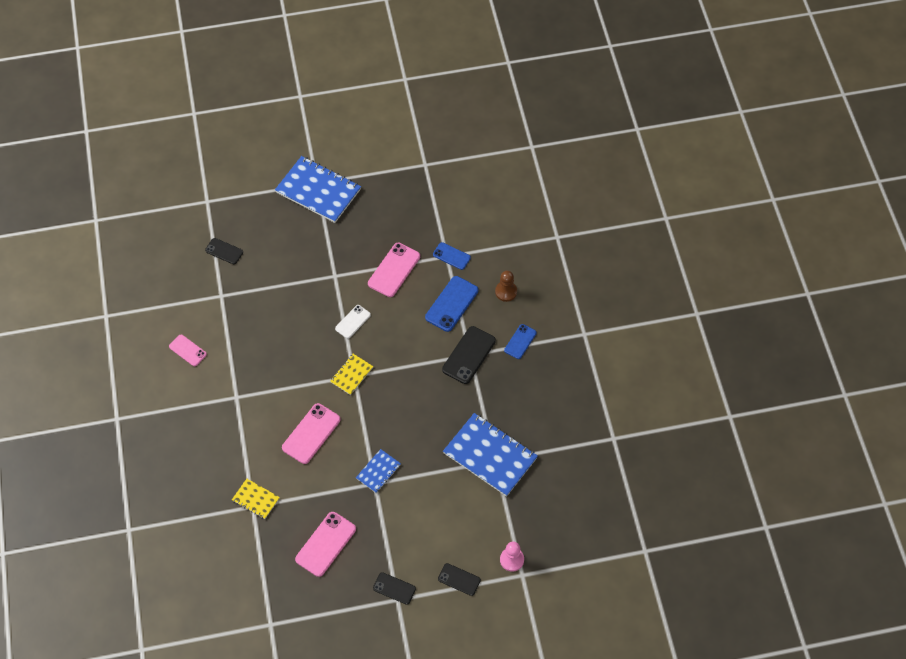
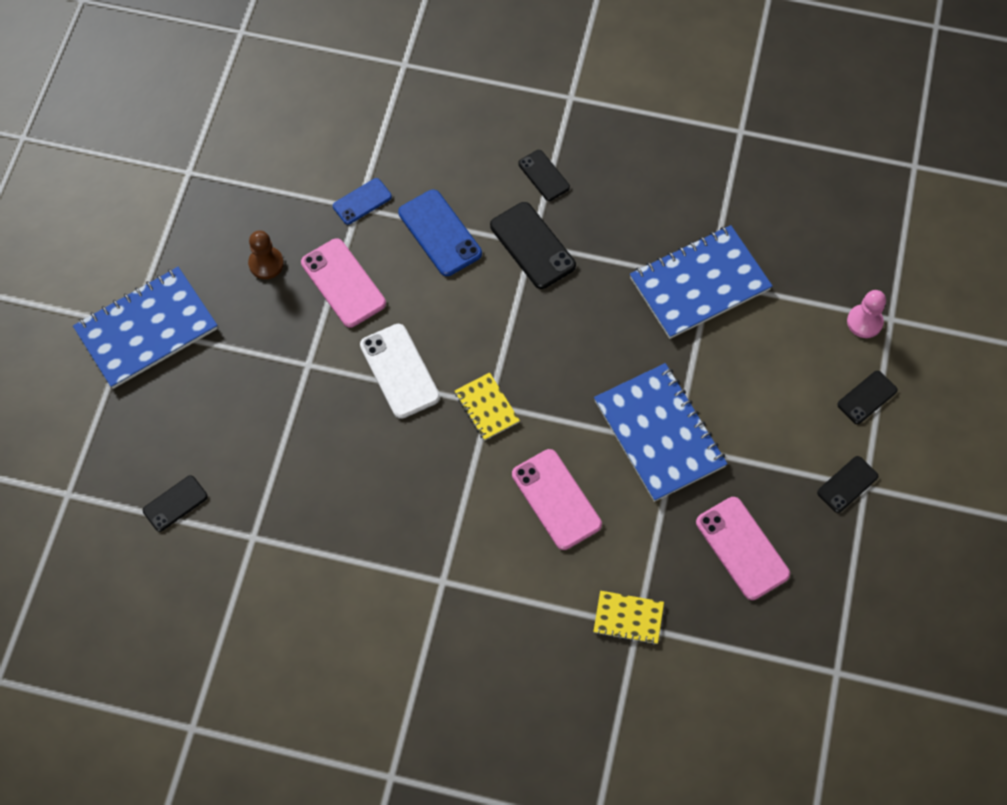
camera: 65 degrees left, 5 degrees up
pink phone [169,335,207,366] -> none
yellow notebook [232,479,280,519] -> yellow notebook turned 45 degrees clockwise [593,591,664,645]
white phone [335,305,371,339] -> white phone [360,324,440,419], size x1.63
blue notebook [356,449,401,493] -> blue notebook [594,363,727,502], size x2.01
brown pawn [495,271,517,302] -> brown pawn moved to [248,230,284,279]
blue phone [504,324,537,359] -> black phone [518,150,570,201]

